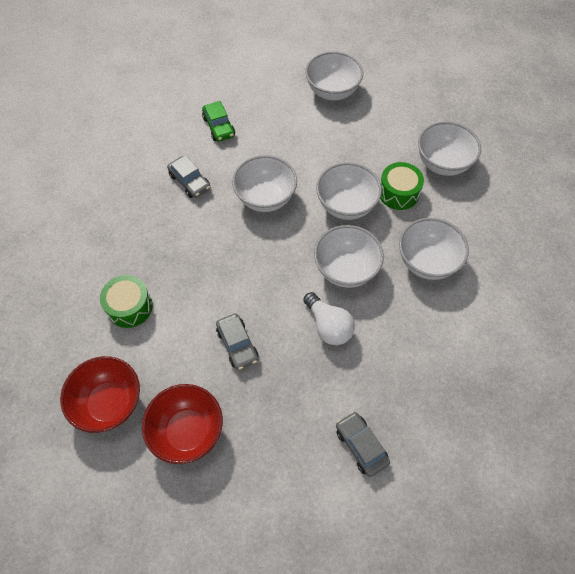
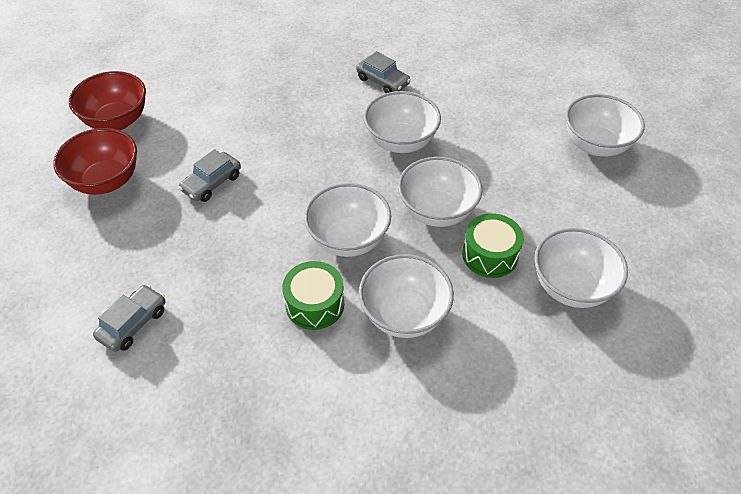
camera: 65 degrees right, 10 degrees down
green drum [100,275,153,328] -> green drum moved to [282,261,344,330]
grey car [167,155,210,198] -> grey car turned 75 degrees counterclockwise [356,51,411,93]
green car [202,101,235,142] -> none
white light bulb [304,292,355,345] -> none

